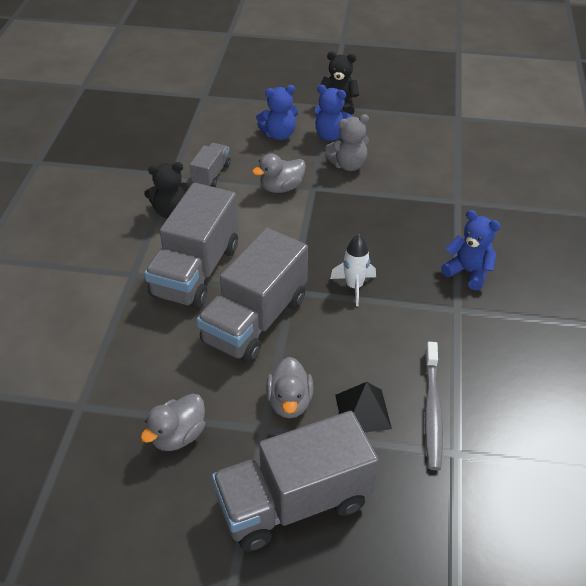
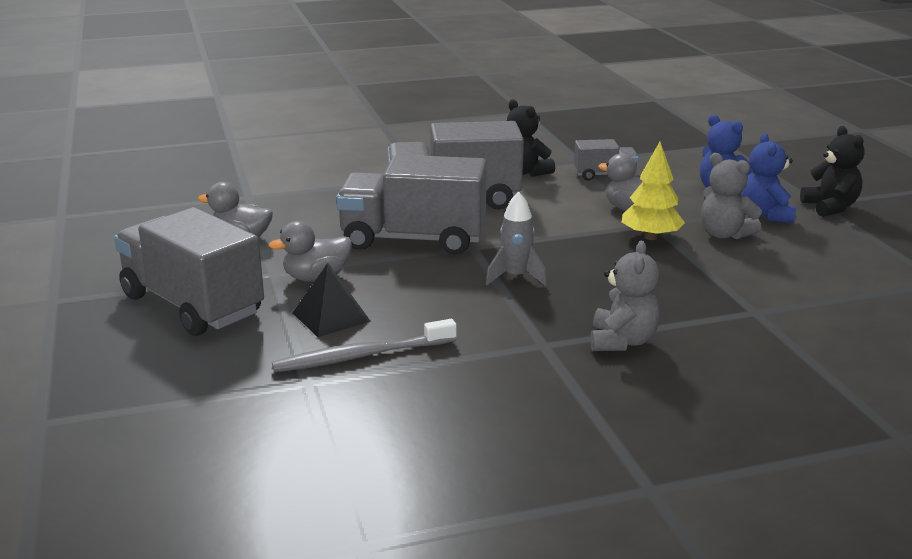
camera: 65 degrees right, 20 degrees down
white rocket [330,234,376,306] -> grey rocket [486,191,547,286]
blue teddy bear [441,210,501,290] -> grey teddy bear [590,240,660,351]
none -> yellow tree [622,142,685,240]

